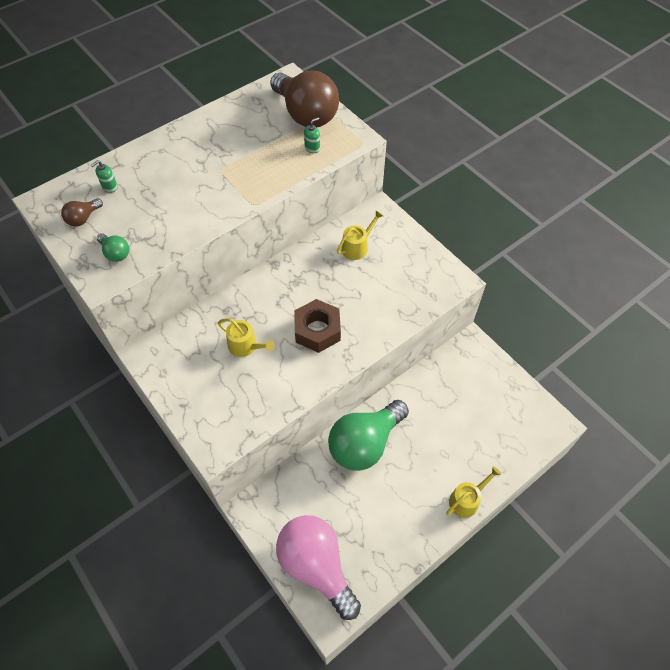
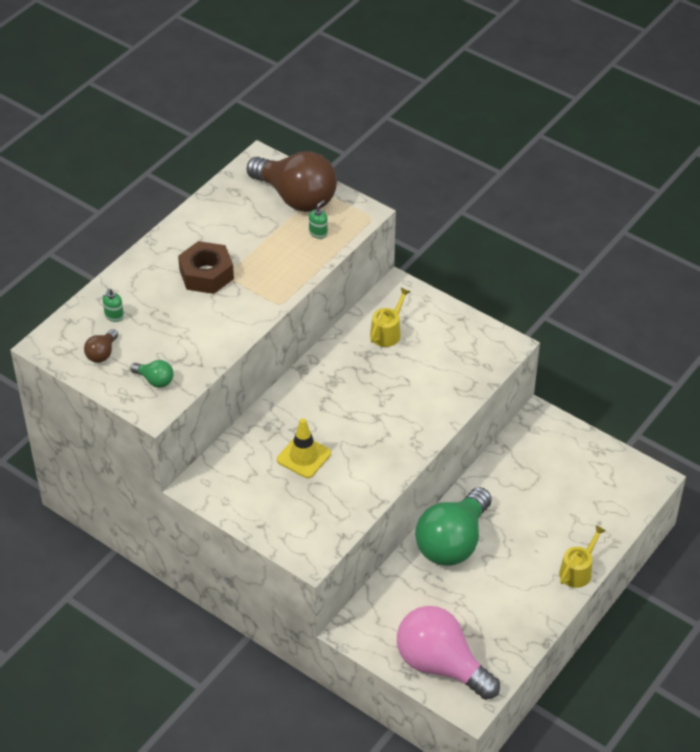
camera: 15 degrees left, 10 degrees down
yellow watering can [218,318,275,357] -> yellow traffic cone [277,418,331,478]
brown nut [294,299,341,353] -> brown nut moved to [178,241,234,294]

